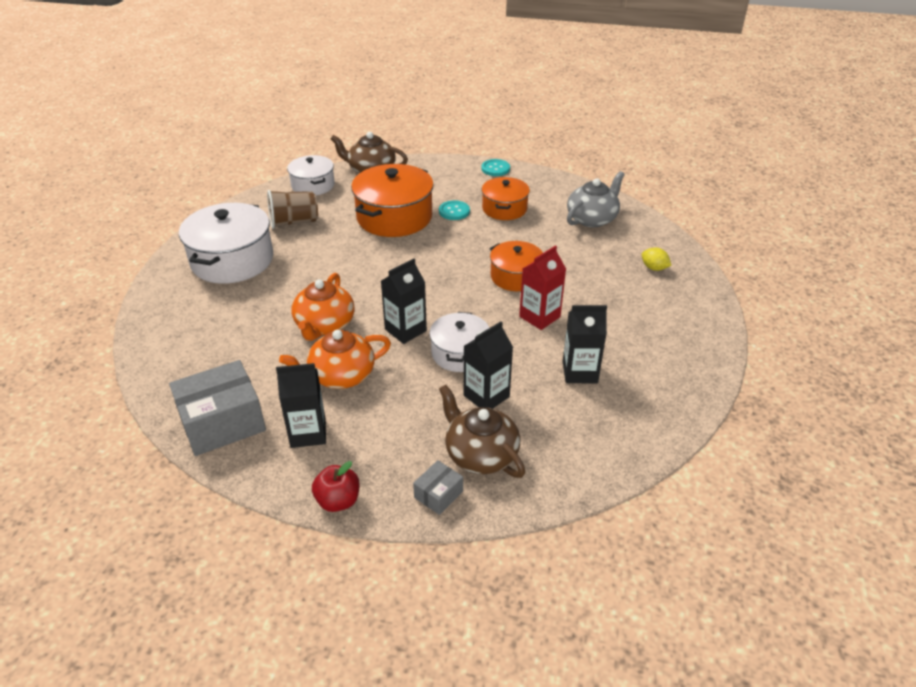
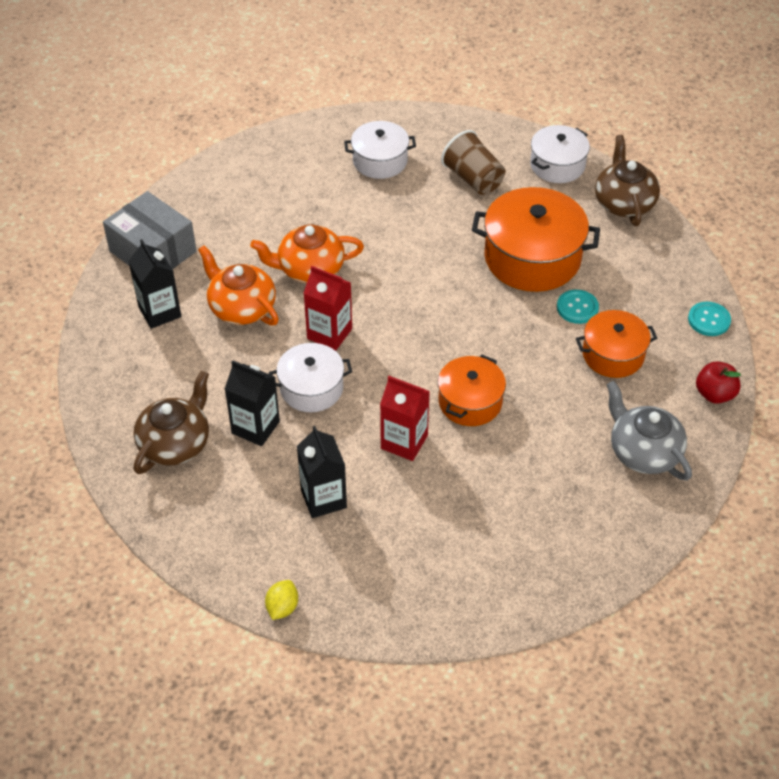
camera: 70 degrees right, 10 degrees up
white pot [179,203,273,284] -> white pot [344,121,416,179], size x0.60
red apple [312,461,359,512] -> red apple moved to [696,362,741,404]
black carton [381,258,427,344] -> red carton [304,266,352,351]
grey box [413,460,463,515] -> none
grey teapot [567,171,625,227] -> grey teapot turned 150 degrees counterclockwise [606,381,692,481]
yellow lemon [642,247,671,271] -> yellow lemon moved to [265,580,298,620]

